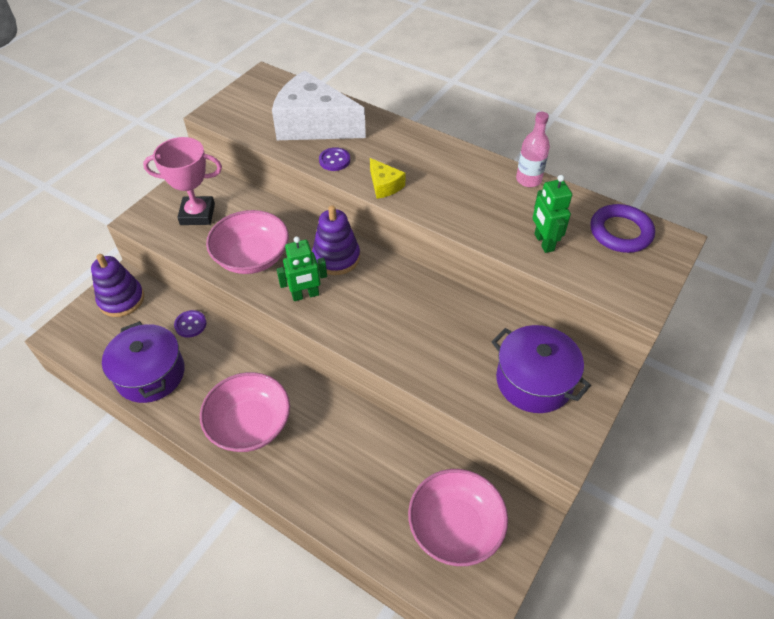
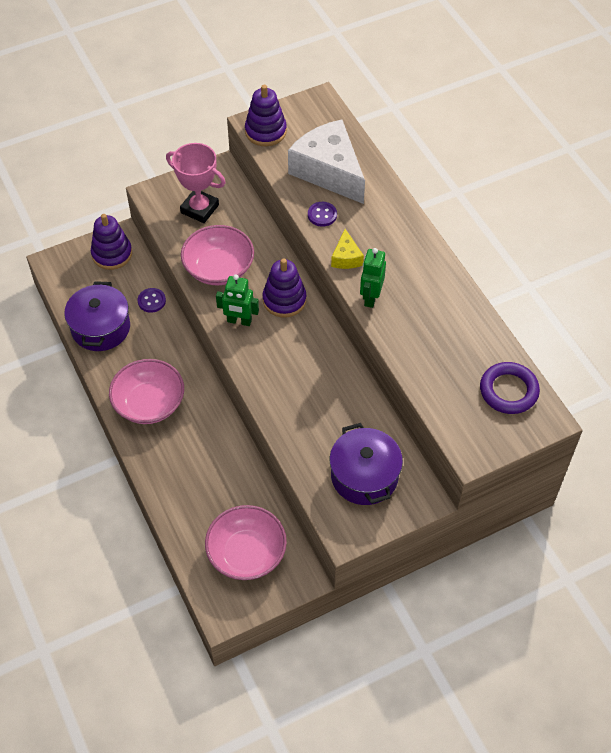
camera: 30 degrees right, 5 degrees up
pink bottle [516,112,550,187] -> none
green robot [533,175,572,253] -> green robot moved to [360,248,386,308]
none -> purple stacking toy [245,85,287,146]

